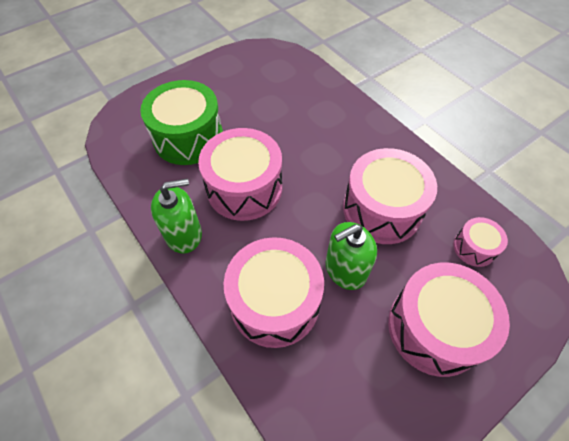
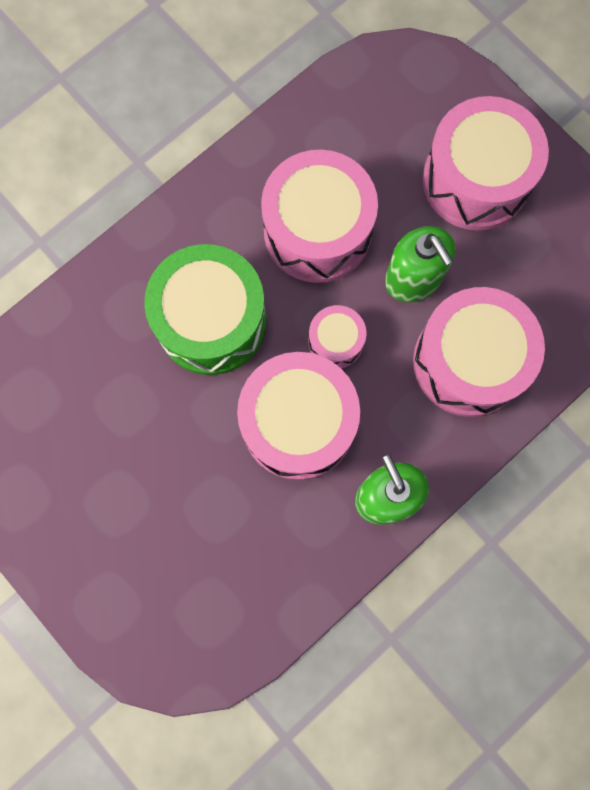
camera: 95 degrees left, 20 degrees up
green drum [140,80,223,165] -> green drum moved to [144,244,267,375]
pink drum [453,217,508,267] -> pink drum moved to [308,305,366,368]

